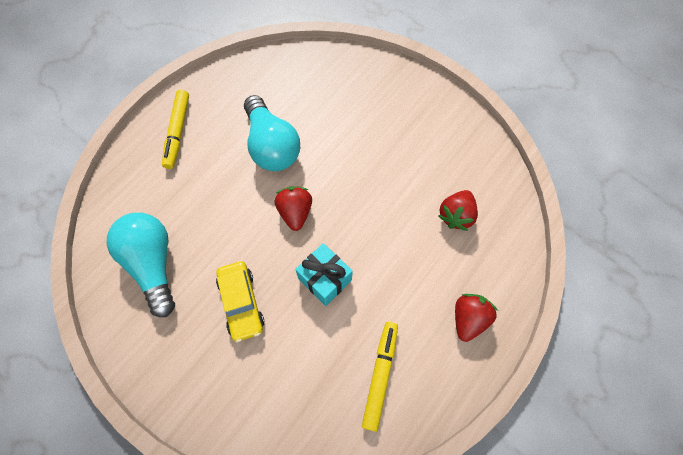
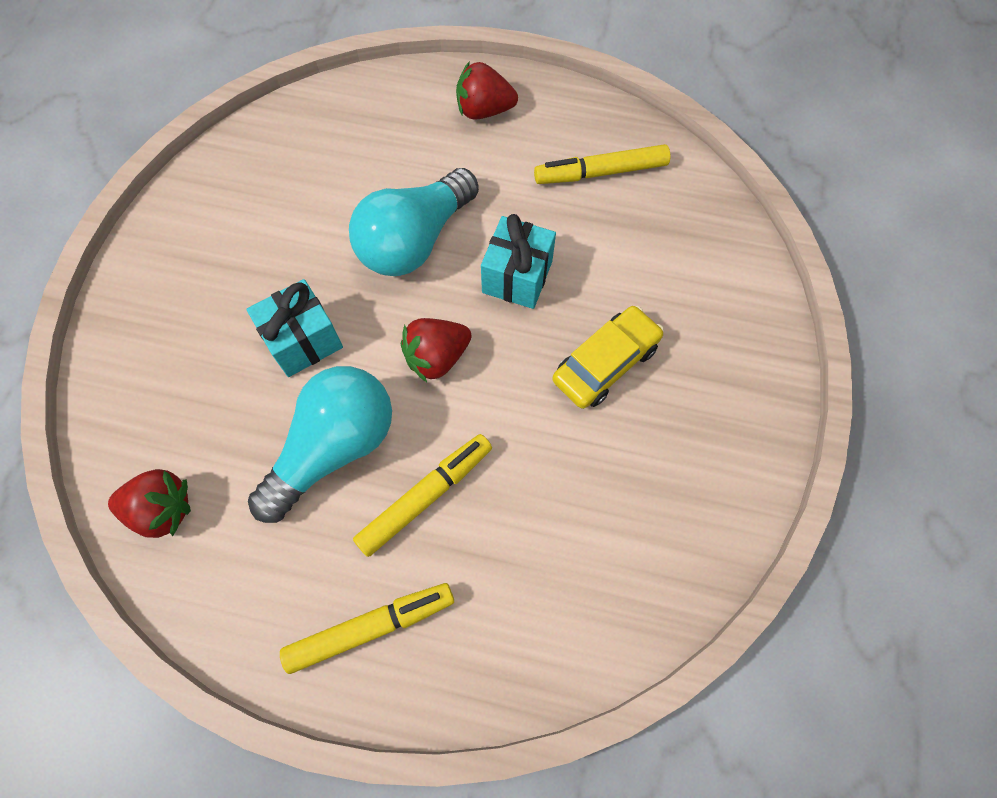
camera: 115 degrees left, 0 degrees up
turquoise light bulb [107,213,175,317] -> turquoise light bulb moved to [349,168,479,276]
red strawberry [438,190,478,231] -> red strawberry moved to [108,469,191,538]
none -> turquoise gift [246,279,343,377]
none -> yellow marker [353,434,492,557]

